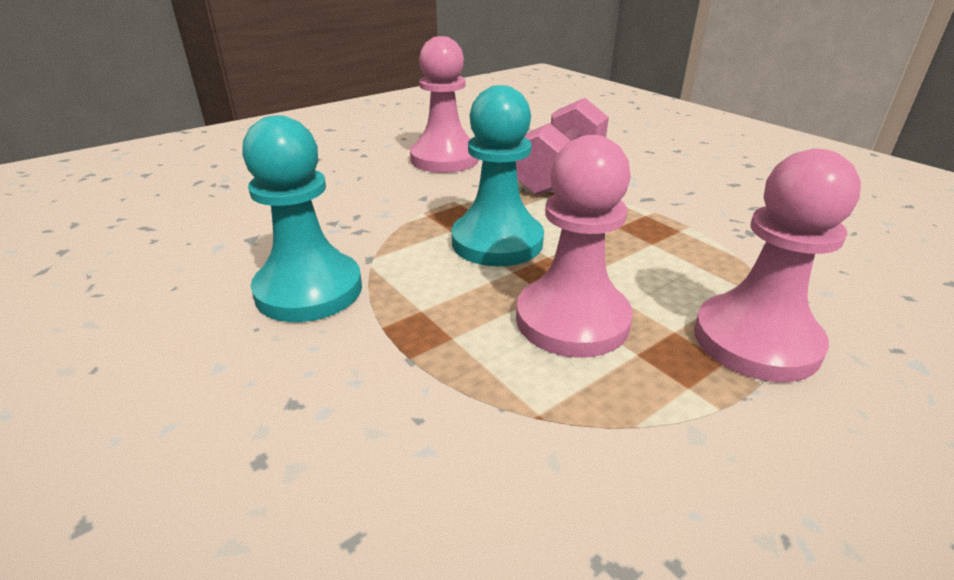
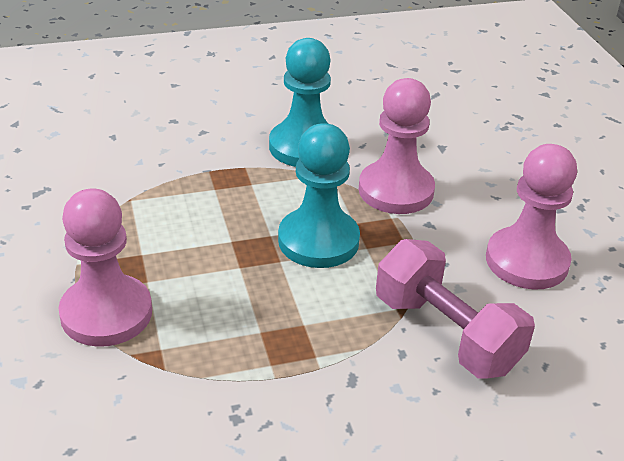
camera: 110 degrees right, 5 degrees up
pink pawn [516,135,633,358] -> pink pawn moved to [358,78,435,214]

